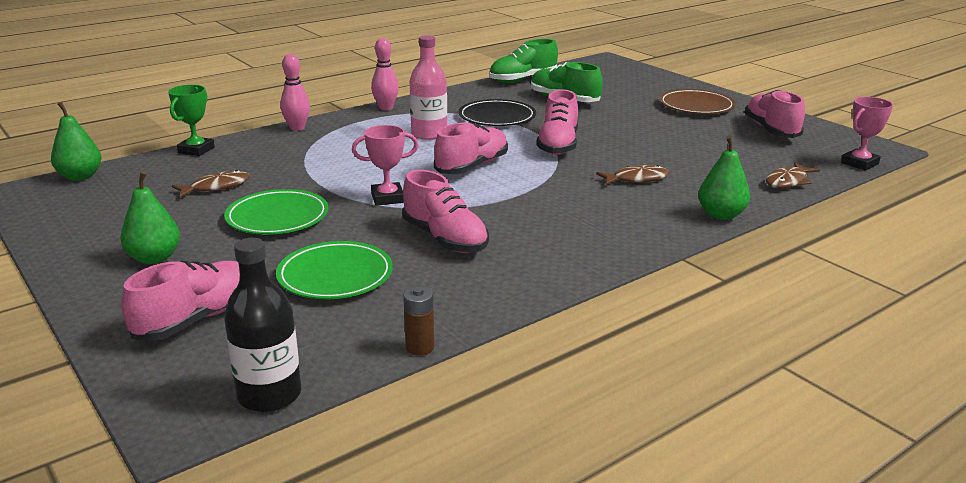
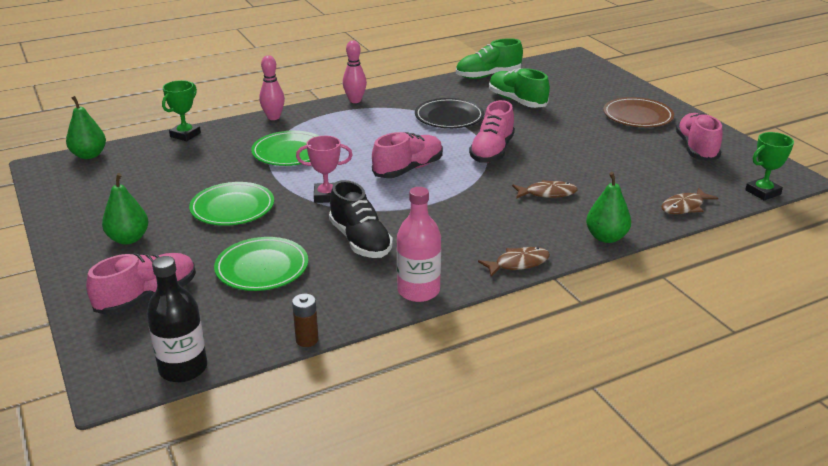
camera: 10 degrees right, 5 degrees up
brown fish [172,170,250,198] -> brown fish moved to [478,247,550,277]
pink shoe [402,170,489,253] -> black shoe [329,180,393,258]
pink bottle [410,35,447,140] -> pink bottle moved to [397,187,441,302]
pink trophy [841,97,893,171] -> green trophy [745,132,794,201]
none -> green plate [251,131,319,166]

